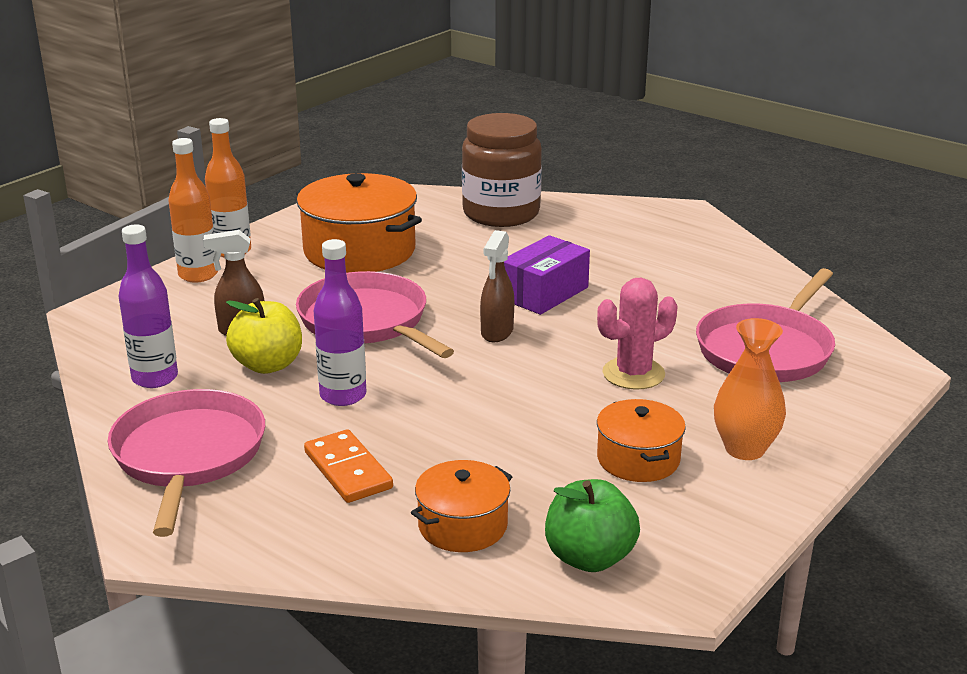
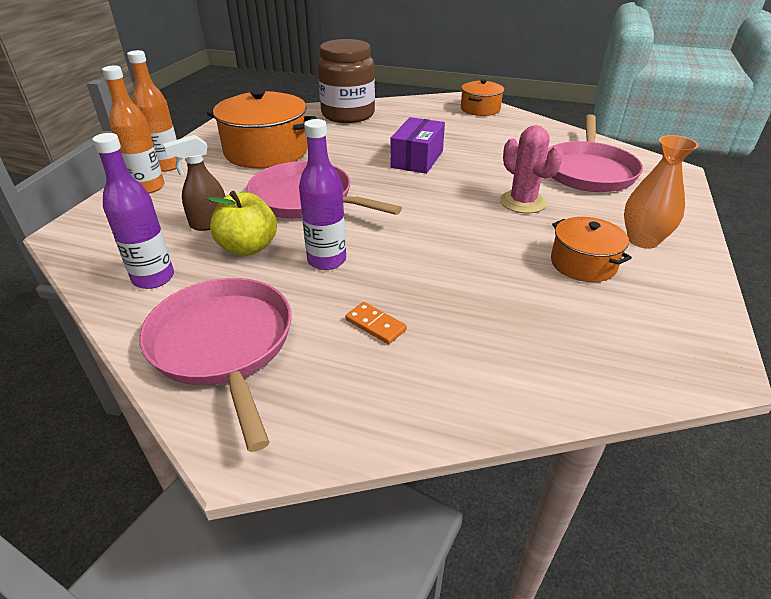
camera: 20 degrees left, 10 degrees up
orange domino [304,429,393,503] -> orange domino [345,302,407,344], size x0.63
orange pot [411,460,513,552] -> orange pot moved to [461,79,504,116]
brown spray bottle [480,230,514,342] -> none
green apple [545,479,640,572] -> none
pink cactus [597,278,677,390] -> pink cactus turned 75 degrees counterclockwise [500,125,563,213]

